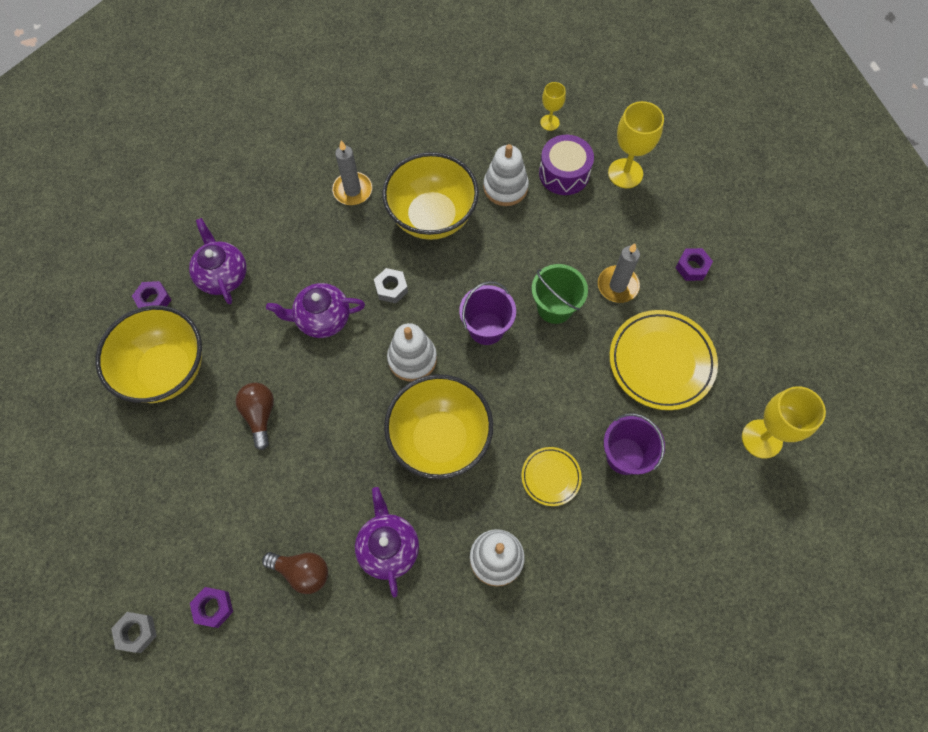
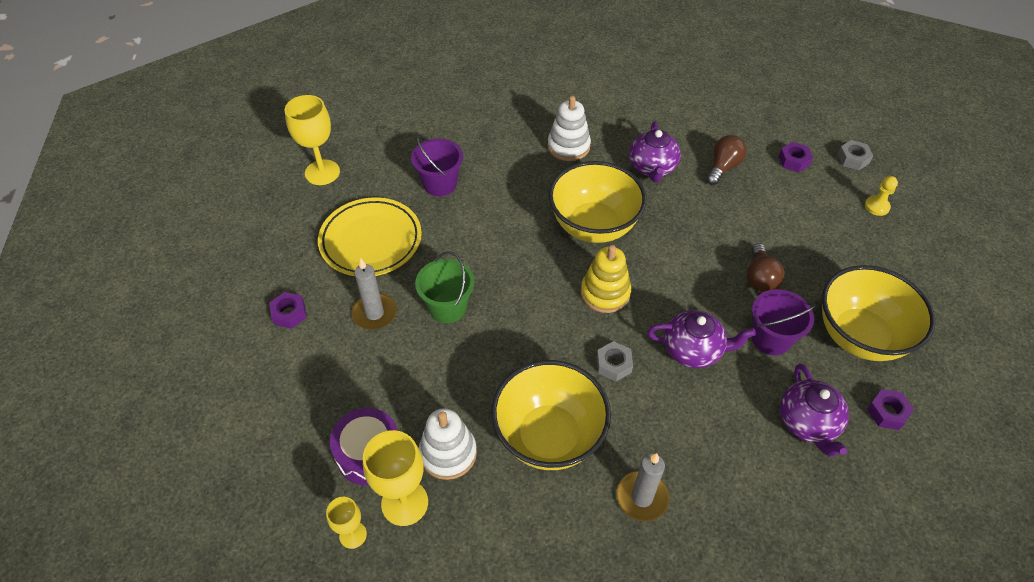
camera: 165 degrees left, 15 degrees down
brown light bulb [262,552,328,594] -> brown light bulb turned 90 degrees clockwise [706,135,747,185]
white stacking toy [387,323,437,382] -> yellow stacking toy [581,245,631,313]
purple bucket [459,281,516,345] -> purple bucket moved to [752,289,815,355]
yellow plate [522,447,582,506] -> none
yellow goblet [608,101,664,188] -> yellow goblet moved to [363,430,428,526]
none -> yellow pawn [865,176,898,216]

